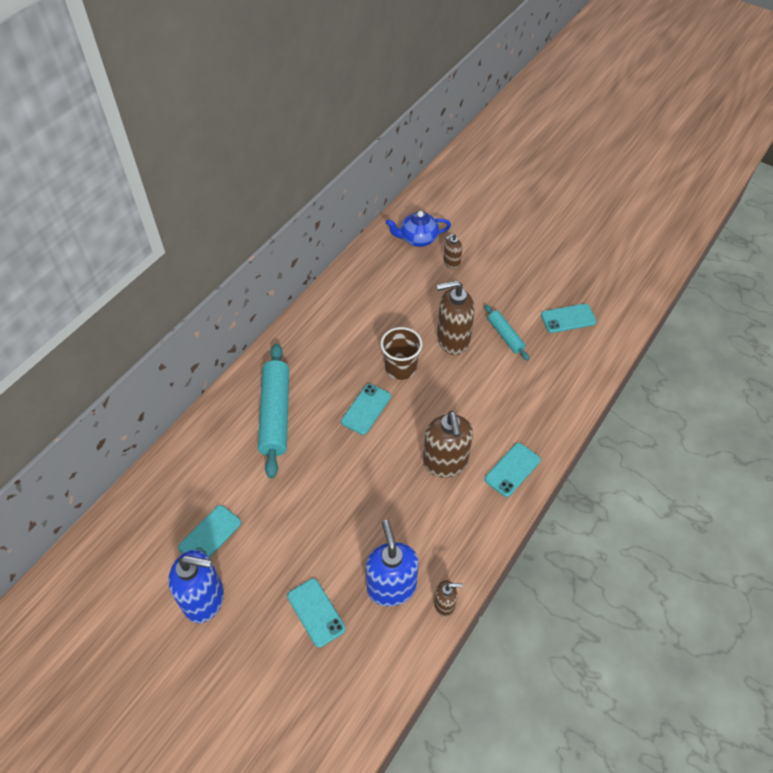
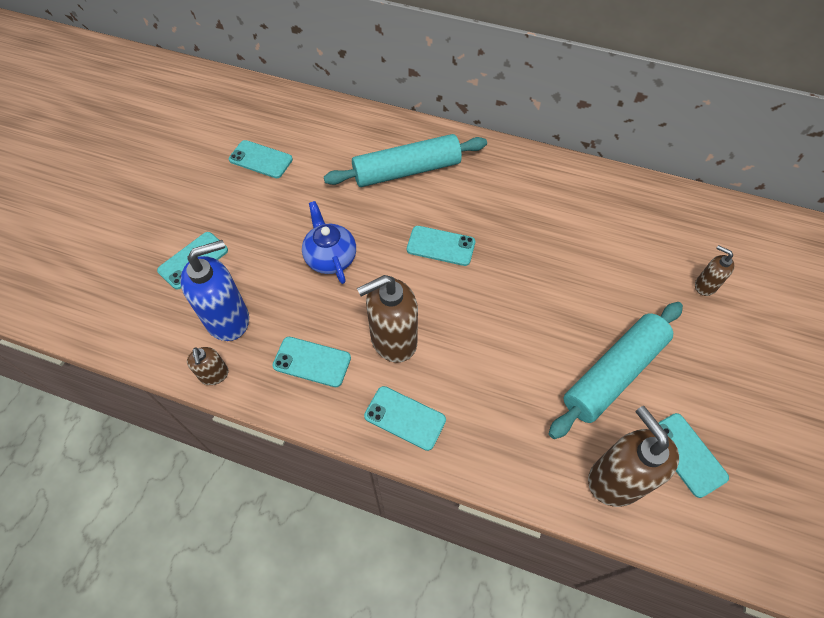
camera: 75 degrees right, 5 degrees up
blue soap dispenser [168,550,224,623] -> none
brown cup [381,327,422,380] -> none
blue teapot [386,211,451,247] -> blue teapot moved to [302,201,356,284]
brown soap dispenser [436,280,475,355] -> brown soap dispenser moved to [588,406,679,507]
turquoise rolling pin [484,305,529,361] -> turquoise rolling pin [549,302,683,439], size x1.86
none -> turquoise phone [272,337,351,387]

